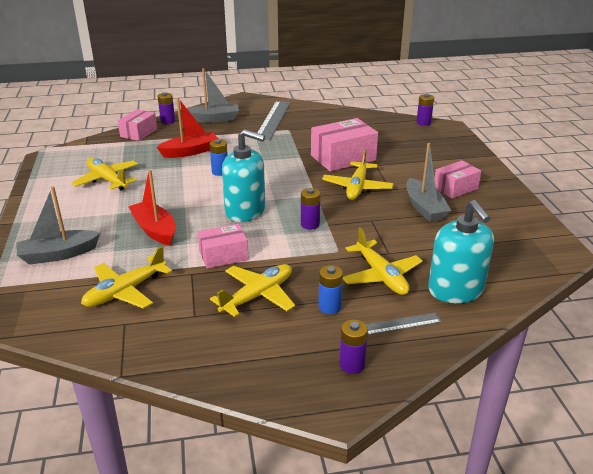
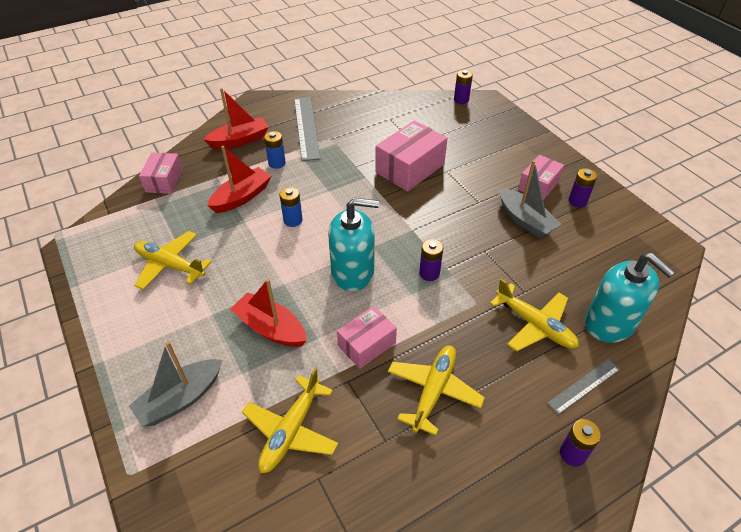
camera: 20 degrees left, 15 degrees up
purple battery [157,92,175,124] -> purple battery moved to [568,168,597,208]
grey boat [187,68,239,123] -> red boat [203,88,269,149]
blue battery [318,265,343,314] -> blue battery moved to [264,131,286,169]
yellow plane [322,149,394,200] -> none

